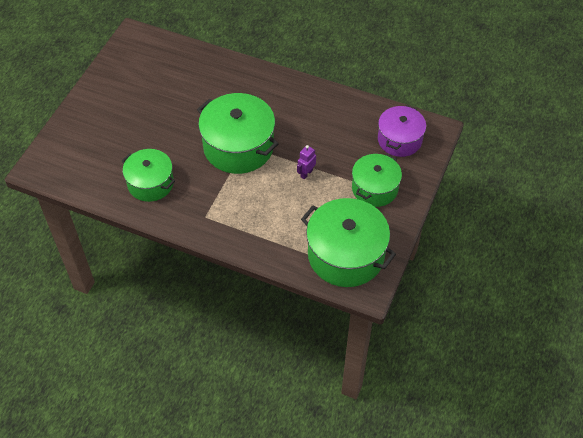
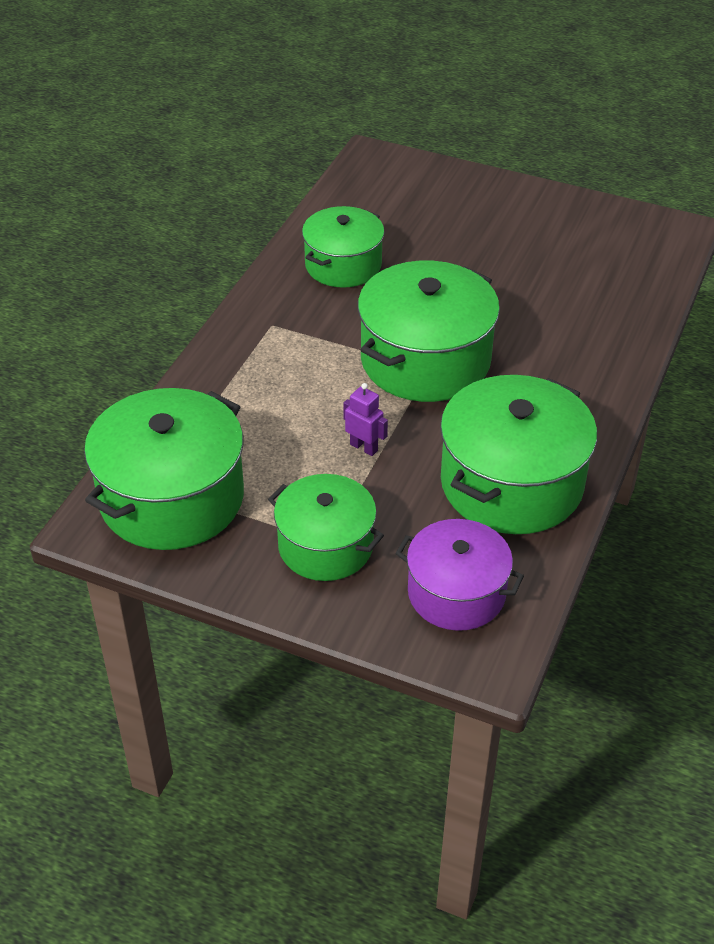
camera: 90 degrees right, 10 degrees down
none -> green pot [440,375,597,534]

